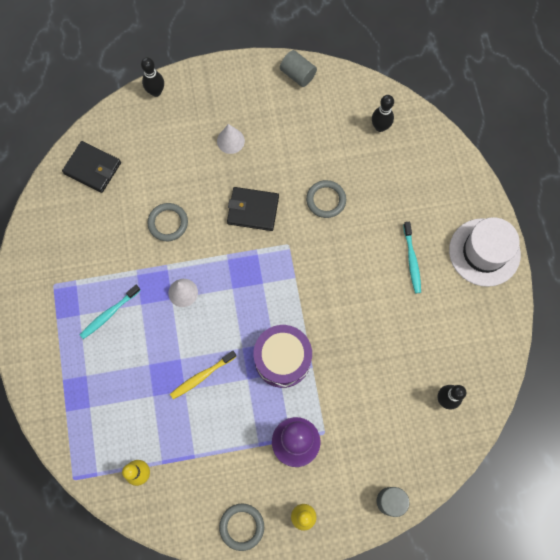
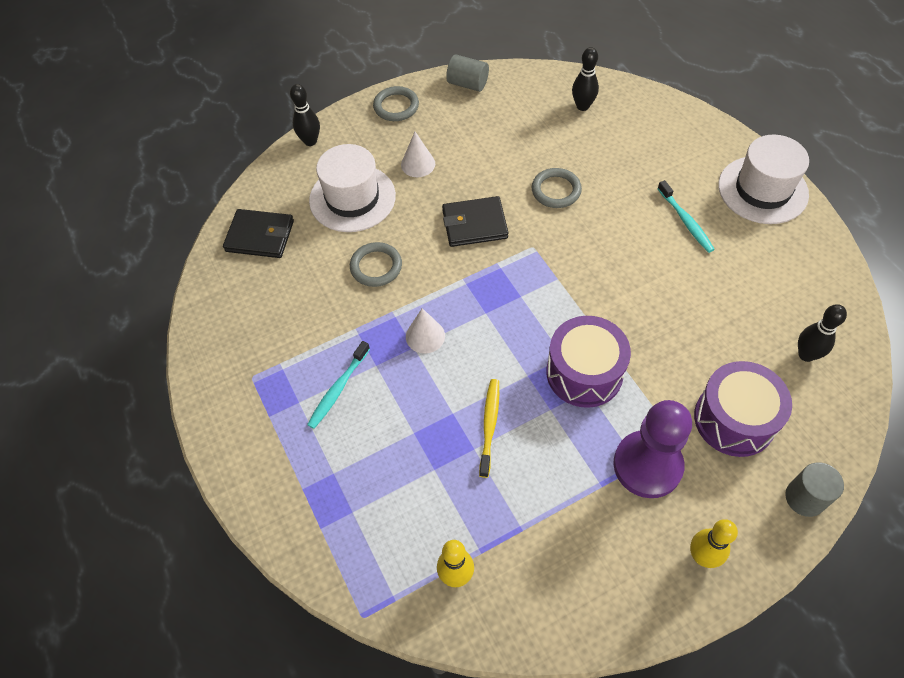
camera: 15 degrees left, 15 degrees down
yellow toothbrush [170,351,236,399] -> yellow toothbrush turned 150 degrees clockwise [479,379,499,478]
grey ring [219,503,264,551] -> grey ring moved to [373,86,419,121]
none -> white hat [309,144,396,232]
none -> purple drum [694,361,792,457]

